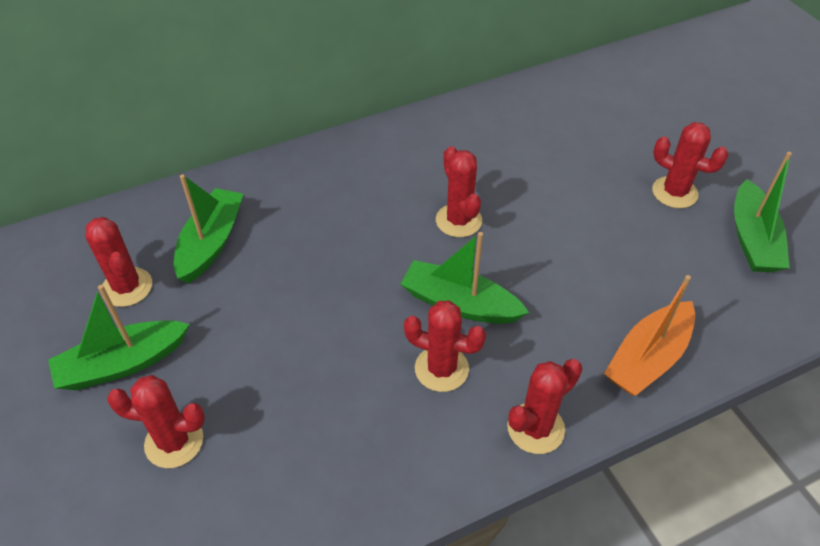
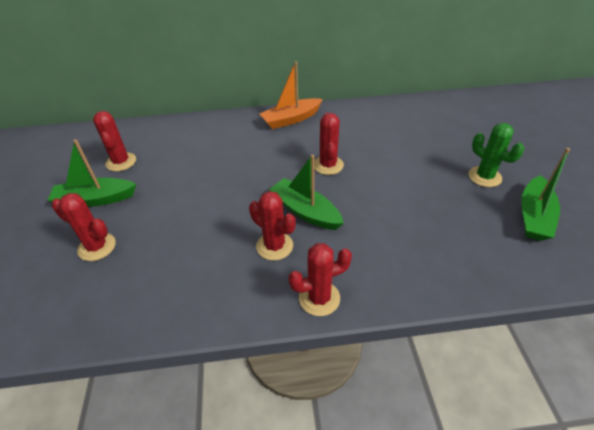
camera: 20 degrees right, 5 degrees down
green boat [174,174,243,283] -> none
orange boat [604,275,695,396] -> orange boat moved to [259,61,323,129]
red cactus [652,122,728,208] -> green cactus [468,123,524,187]

